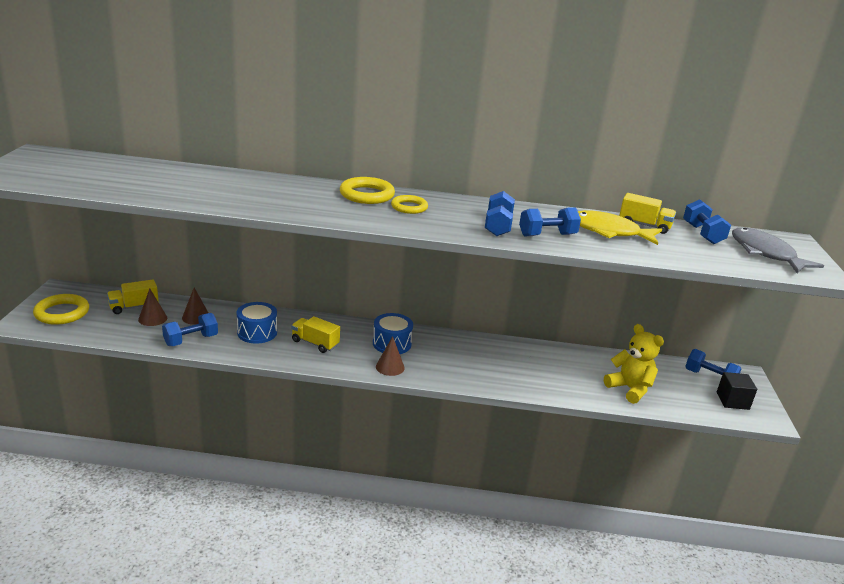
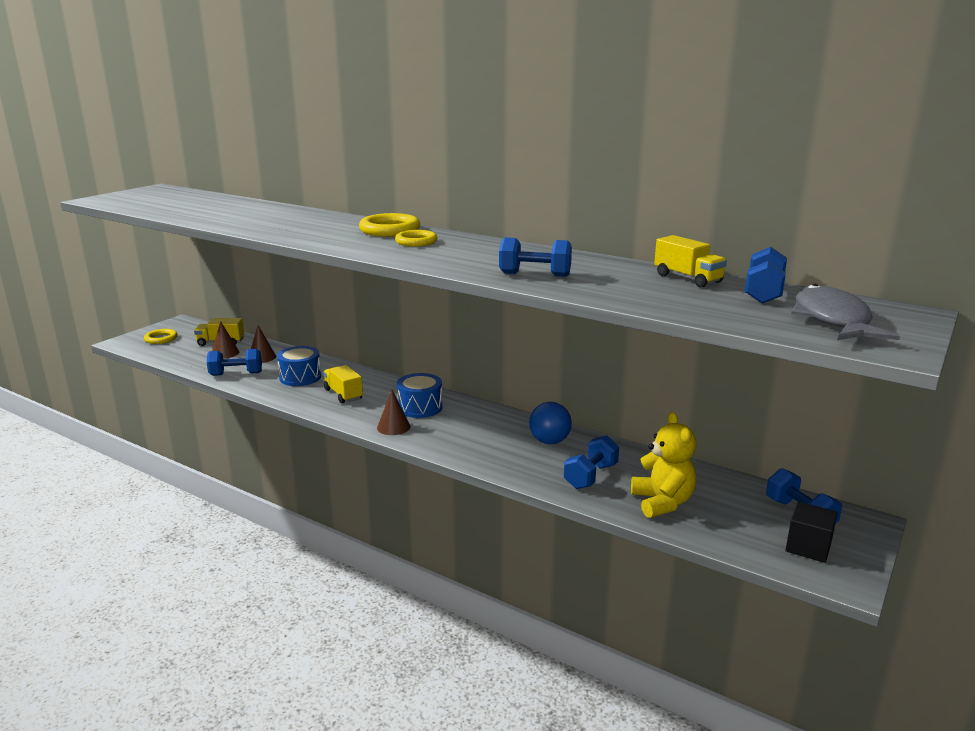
camera: 30 degrees right, 5 degrees down
yellow ring [33,294,89,325] -> yellow ring [144,329,178,344], size x0.66
blue dumbbell [485,191,515,236] -> blue dumbbell moved to [564,435,619,489]
yellow fish [578,210,662,245] -> none
none -> blue ball [529,402,572,444]

